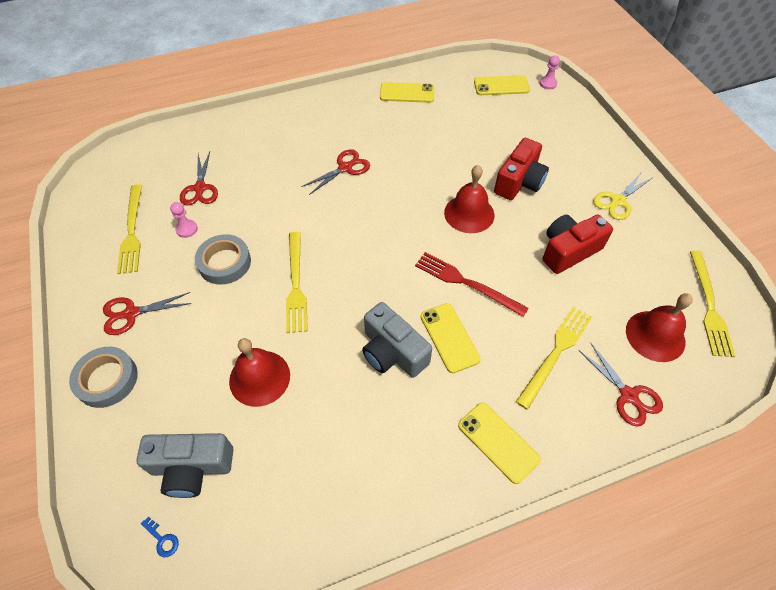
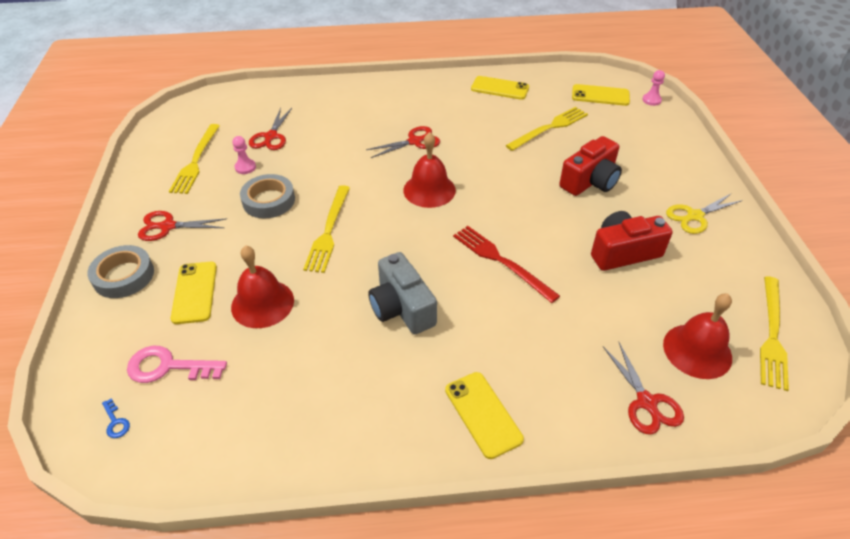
camera: 15 degrees right, 10 degrees down
grey camera [136,433,234,498] -> pink key [127,346,227,383]
yellow phone [421,303,481,373] -> yellow phone moved to [171,262,217,324]
red bell [444,165,495,233] -> red bell moved to [403,132,456,208]
yellow fork [516,307,592,410] -> yellow fork moved to [505,107,588,151]

